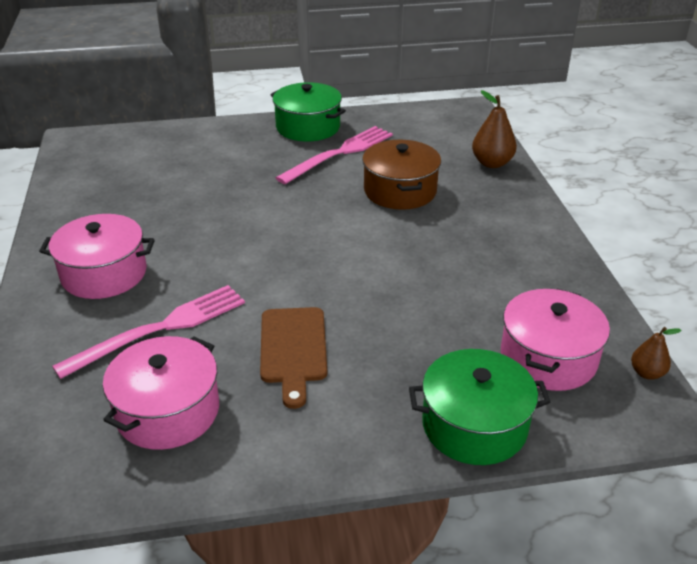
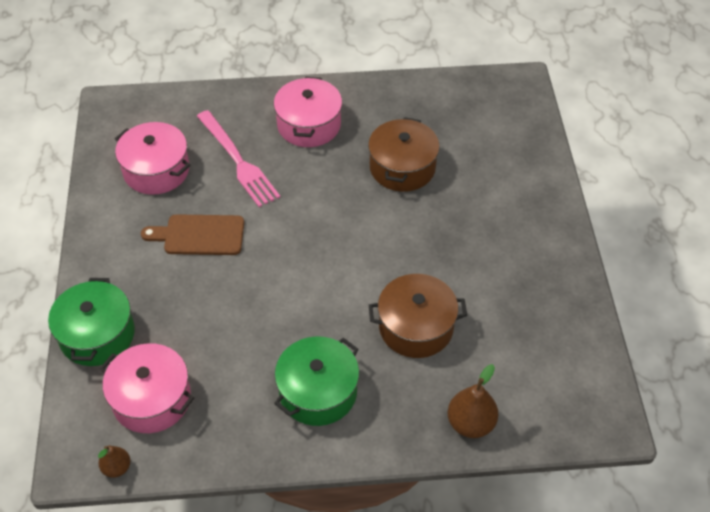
camera: 95 degrees right, 15 degrees up
green pot [270,82,346,142] -> green pot moved to [274,336,359,426]
pink fork [276,126,393,184] -> none
none -> brown pot [368,117,440,192]

